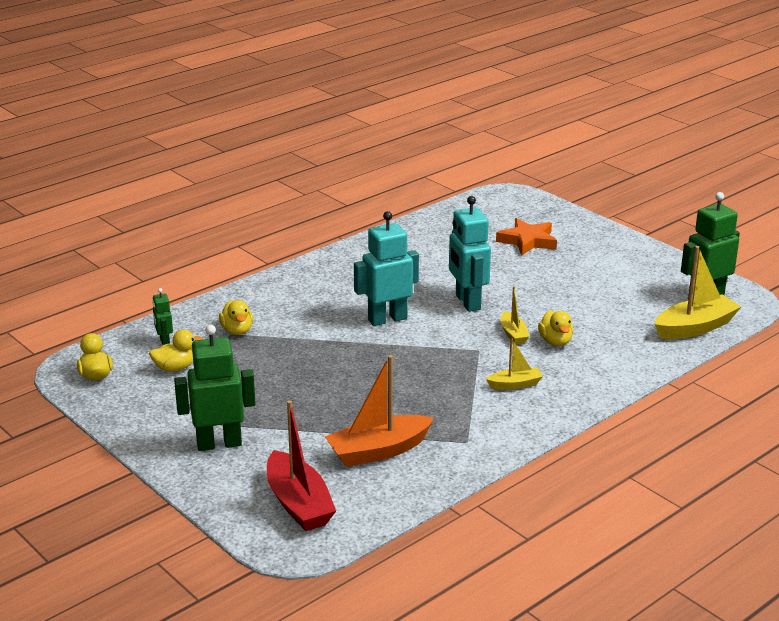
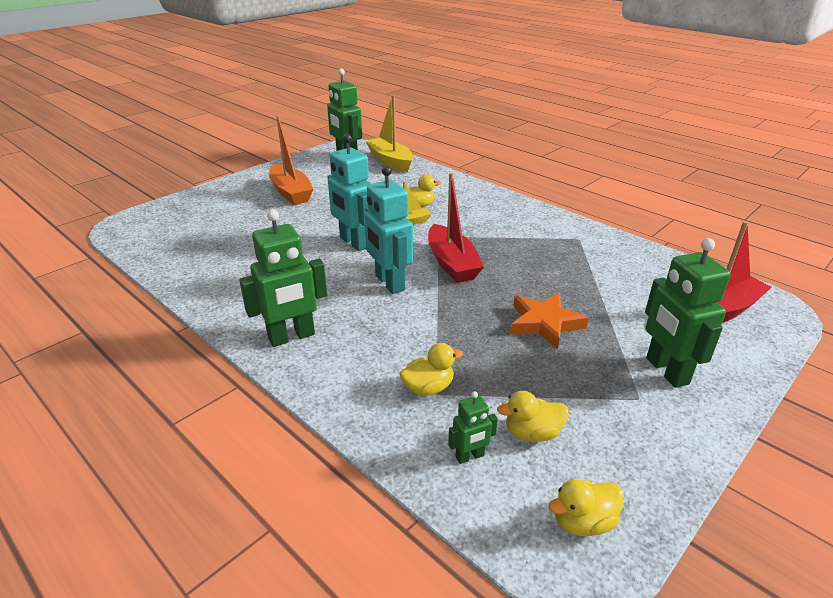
camera: 95 degrees left, 5 degrees up
yellow duck [149,330,202,372] -> yellow duck turned 75 degrees counterclockwise [497,391,569,442]
orange boat [325,355,434,467] -> orange boat moved to [269,116,313,205]
turquoise robot [449,196,491,312] -> turquoise robot turned 75 degrees clockwise [327,134,372,251]
yellow boat [486,338,543,390] -> none
orange star [496,218,557,255] -> orange star moved to [510,293,589,350]
none -> green robot [239,209,327,347]
none -> red boat [428,173,484,283]

